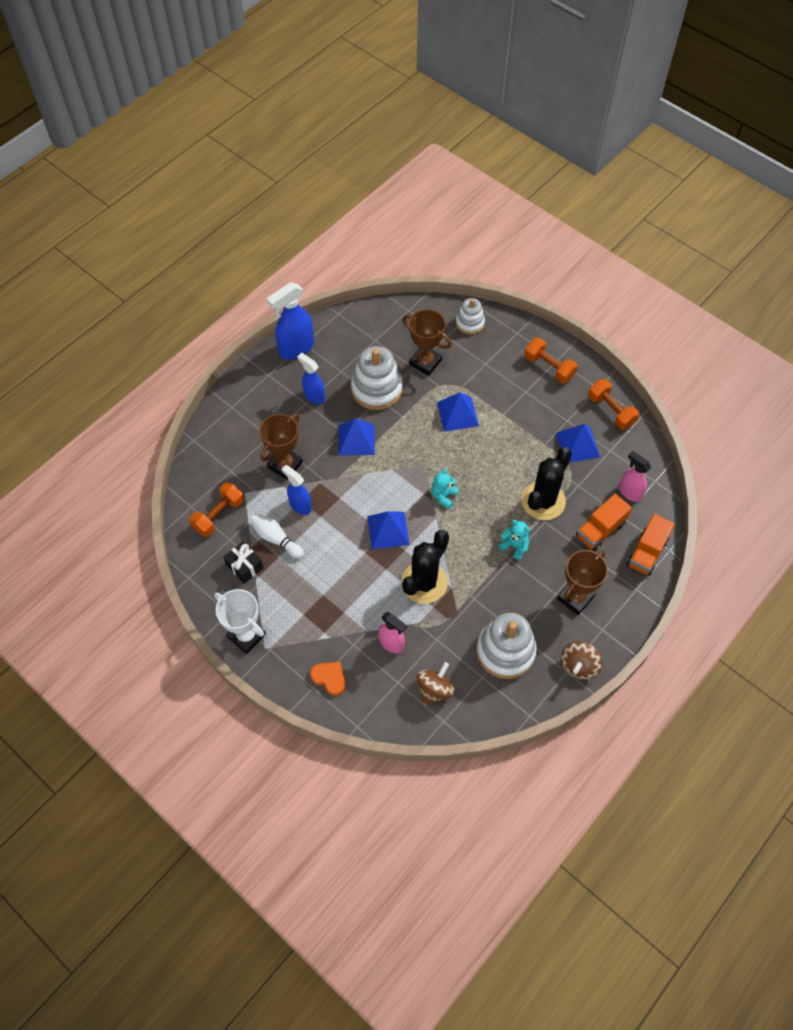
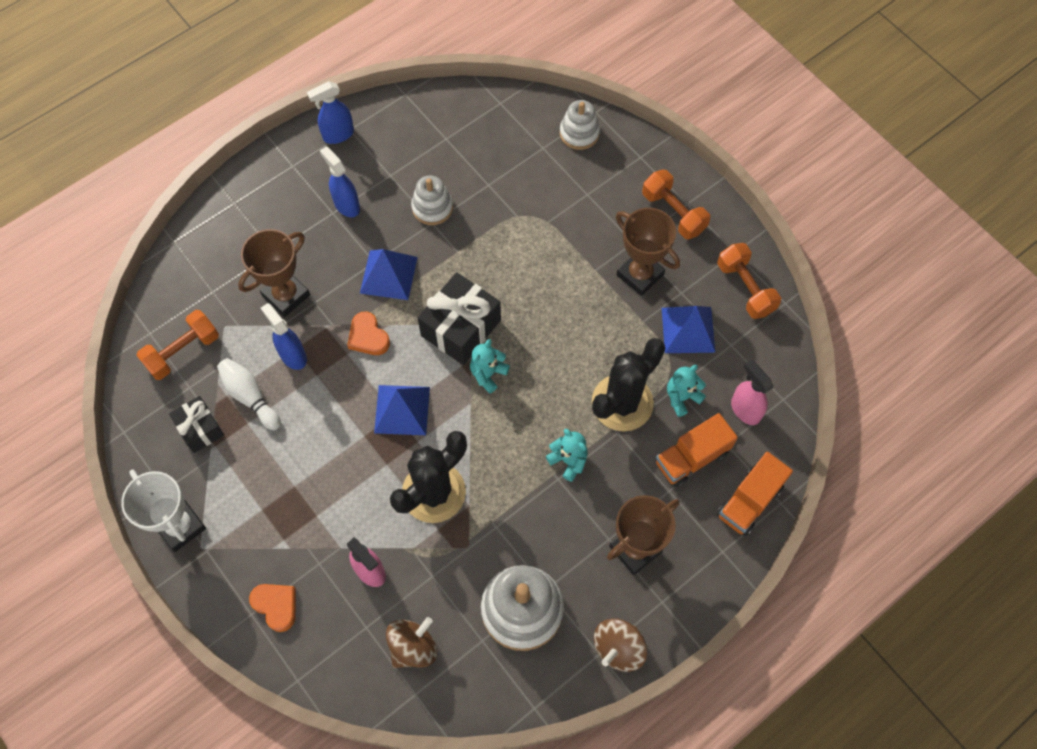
camera: 10 degrees right, 5 degrees up
blue spray bottle [267,282,314,360] -> blue spray bottle [307,82,354,144], size x0.63
white stacking toy [351,346,403,410] -> white stacking toy [411,175,453,225], size x0.58
brown trophy [402,309,452,376] -> brown trophy moved to [616,208,680,296]
blue pyramid [437,392,479,432] -> none
none -> orange heart [347,312,390,355]
none -> black gift [418,272,501,365]
none -> turquoise teddy bear [667,365,706,417]

